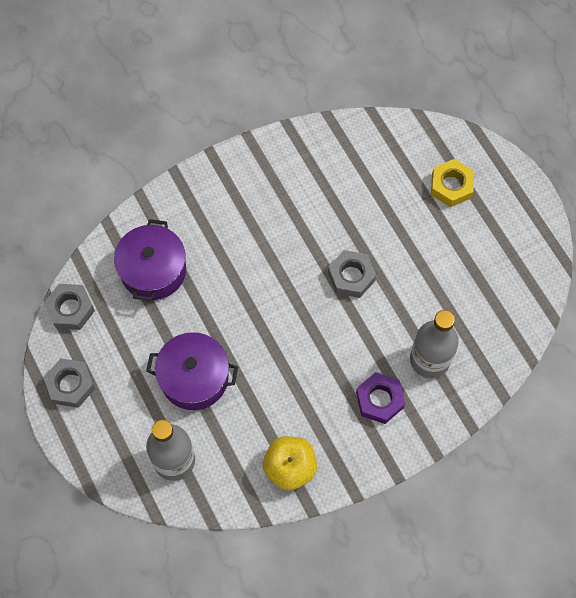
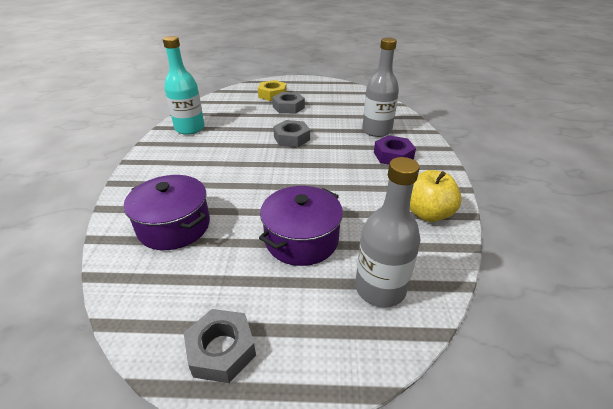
camera: 60 degrees left, 30 degrees down
grey nut [44,284,95,330] -> grey nut moved to [272,92,305,114]
none -> turquoise bottle [163,36,205,135]

